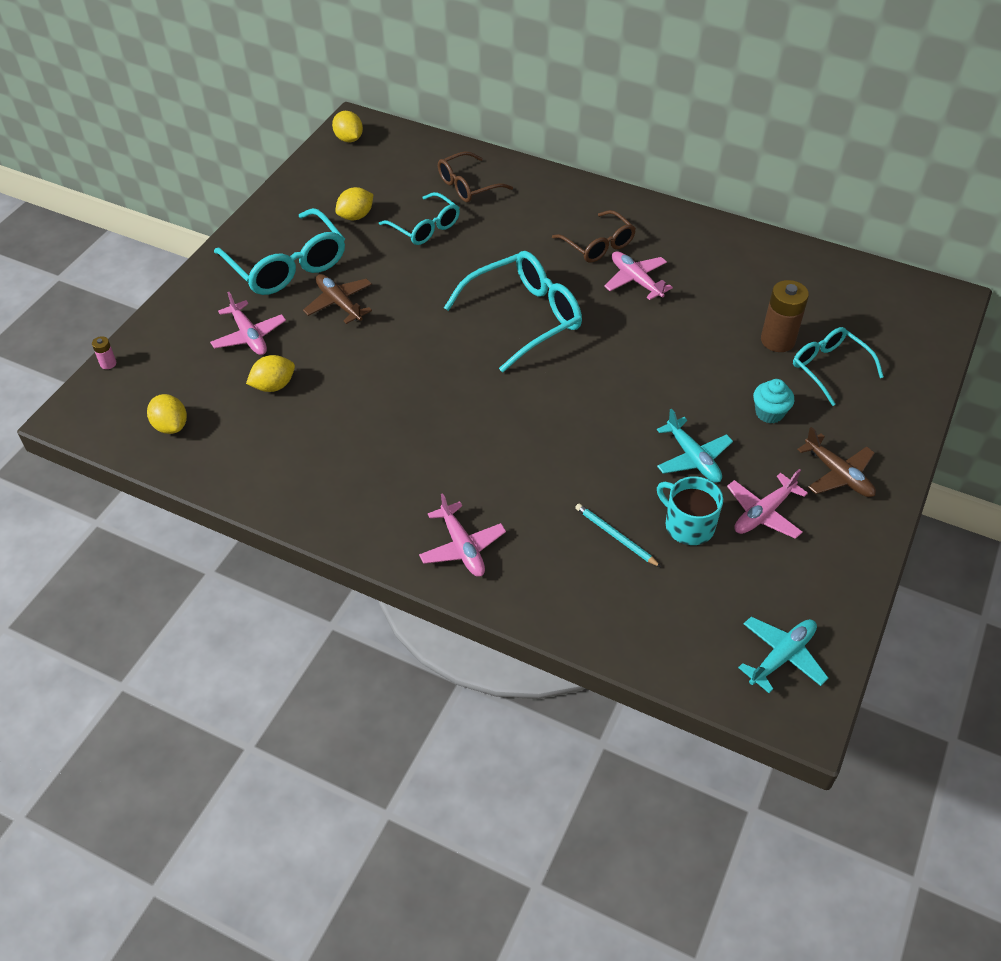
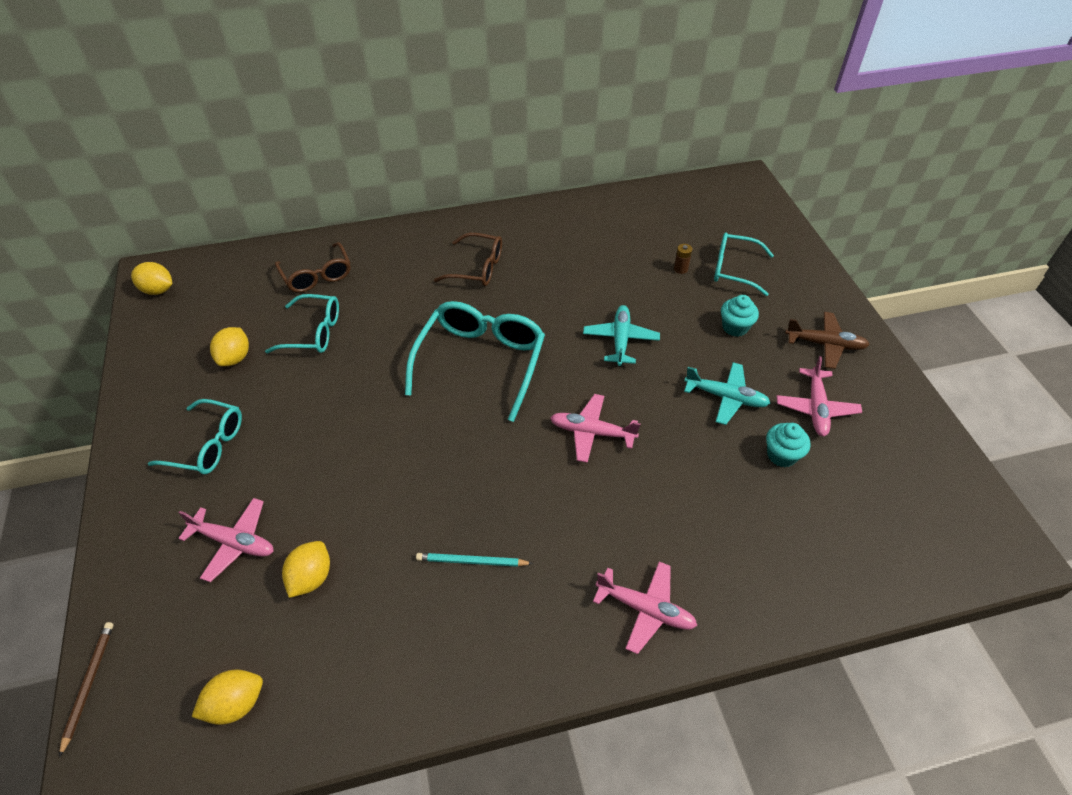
camera: 40 degrees left, 0 degrees up
pink battery [92,336,116,369] -> brown pencil [59,622,114,758]
yellow lemon [147,394,187,434] -> yellow lemon turned 45 degrees counterclockwise [192,670,263,725]
turquoise glasses [214,208,345,295] -> turquoise glasses [148,399,242,474], size x0.62
brown plane [303,274,372,324] -> none
brown glasses [438,151,513,202] -> brown glasses turned 45 degrees counterclockwise [275,242,351,293]
turquoise pencil [575,503,661,567] -> turquoise pencil moved to [416,553,533,567]
pink plane [604,251,673,300] -> pink plane moved to [550,394,640,463]
turquoise mug [657,476,723,545] -> turquoise cupcake [766,423,811,467]
turquoise plane [738,617,828,693] -> turquoise plane moved to [583,305,660,366]
brown battery [761,280,809,352] -> brown battery [674,244,692,274], size x0.46

